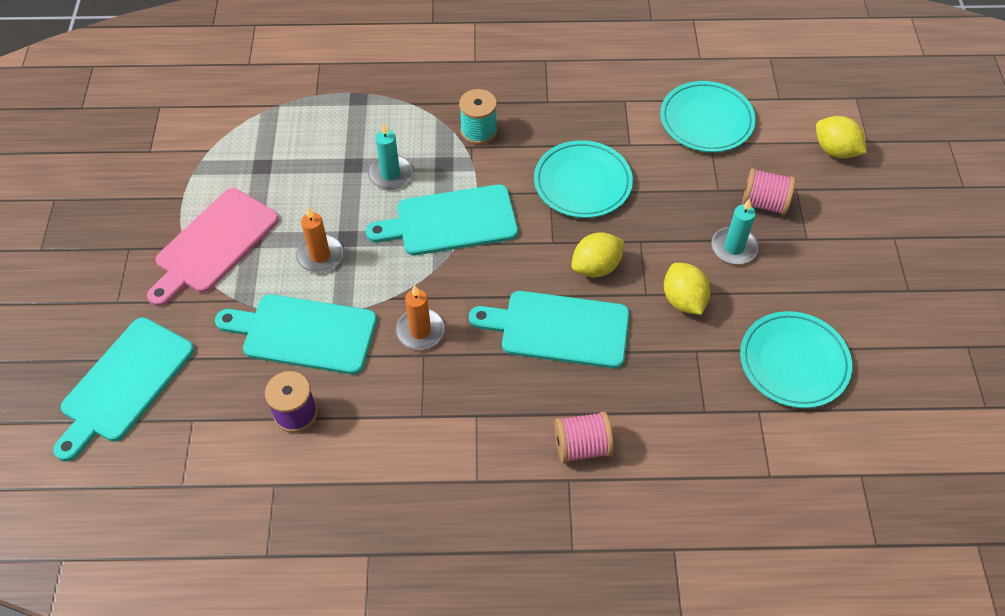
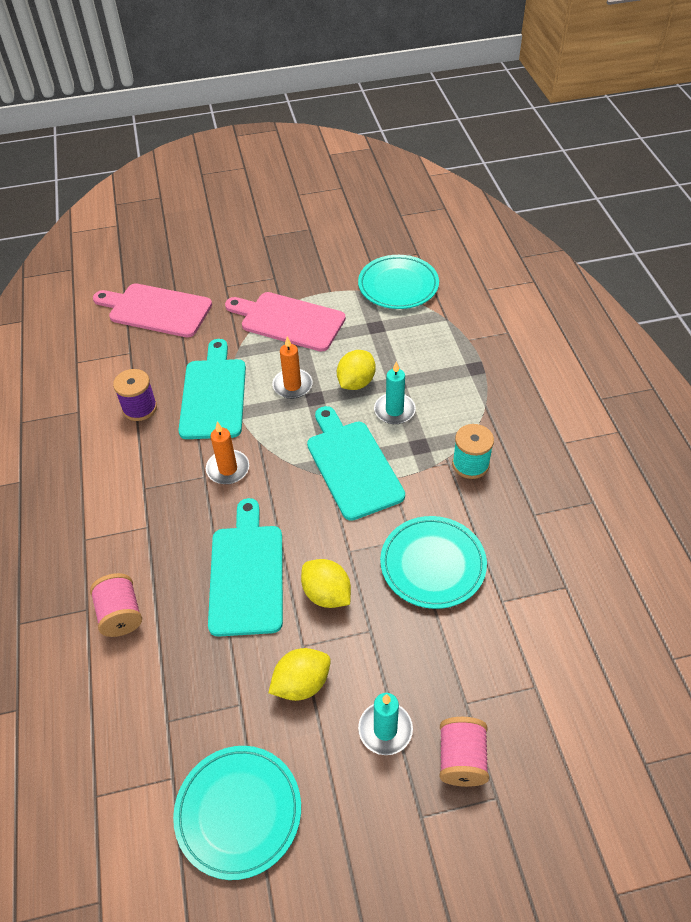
camera: 80 degrees right, 5 degrees down
turquoise cutting board [53,317,194,462] -> pink cutting board [93,283,212,337]
turquoise plate [660,81,756,152] -> turquoise plate moved to [358,255,439,309]
yellow lemon [816,116,867,158] -> yellow lemon moved to [337,350,376,390]

